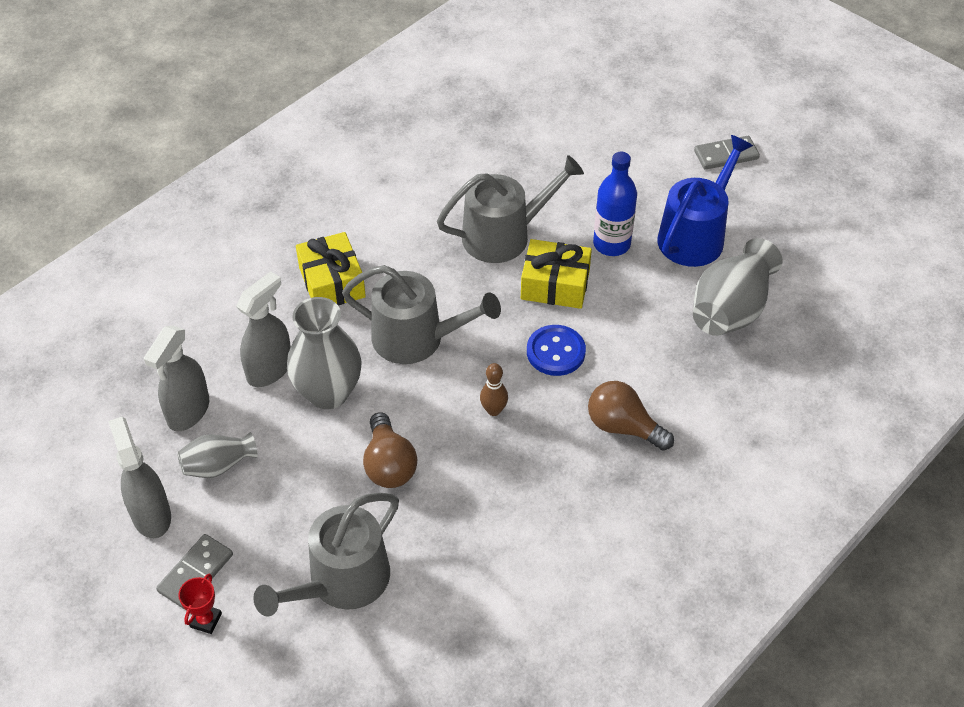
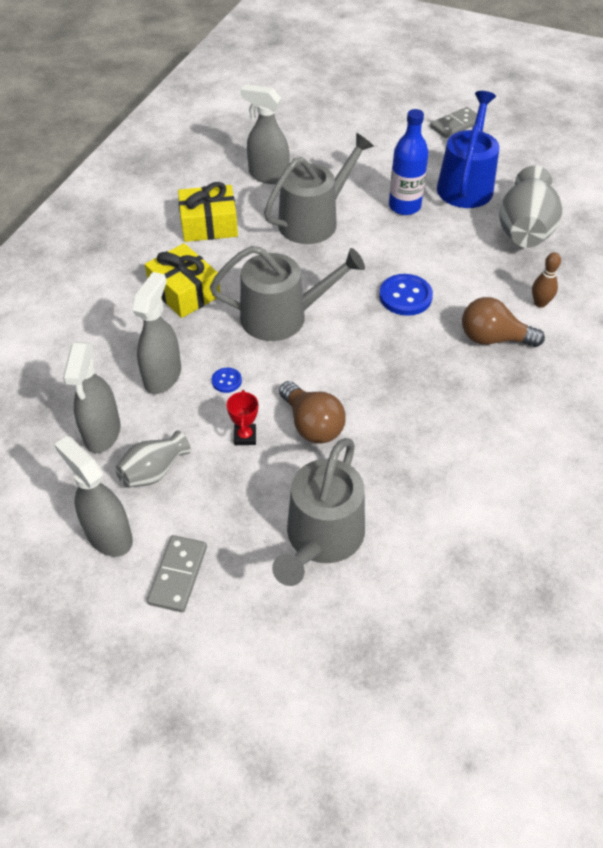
camera: 20 degrees left, 0 degrees up
red trophy [178,574,222,634] -> red trophy moved to [226,390,258,445]
grey vase [287,297,362,409] -> blue button [212,368,242,393]
brown bowling pin [480,363,508,416] -> brown bowling pin moved to [532,252,561,308]
yellow gift [521,239,592,309] -> yellow gift moved to [178,182,238,242]
none -> grey spray bottle [240,84,290,184]

